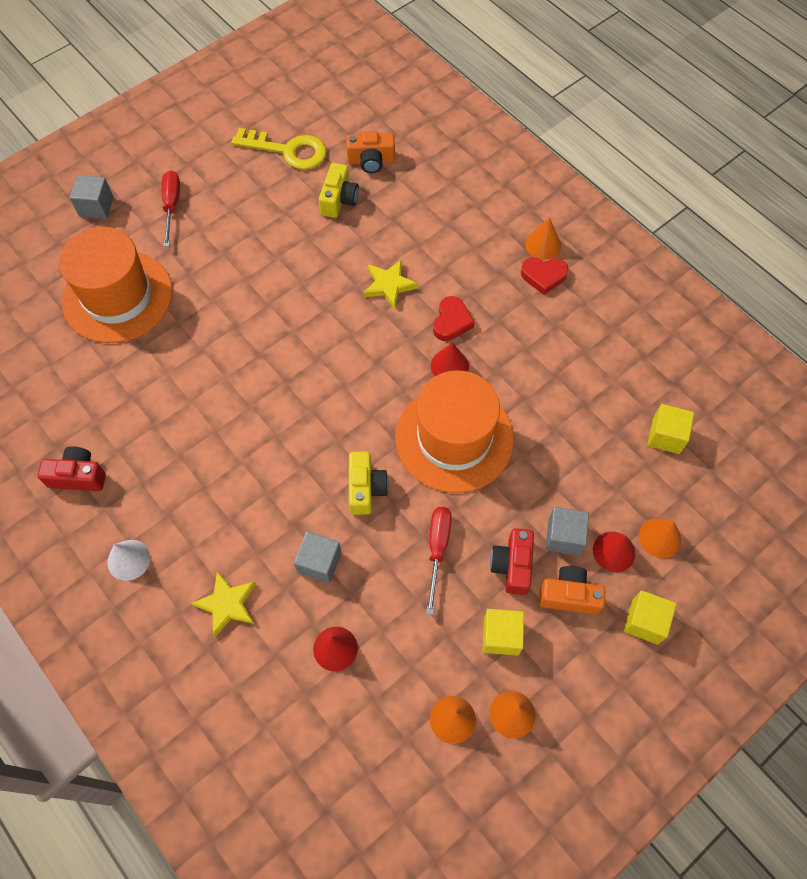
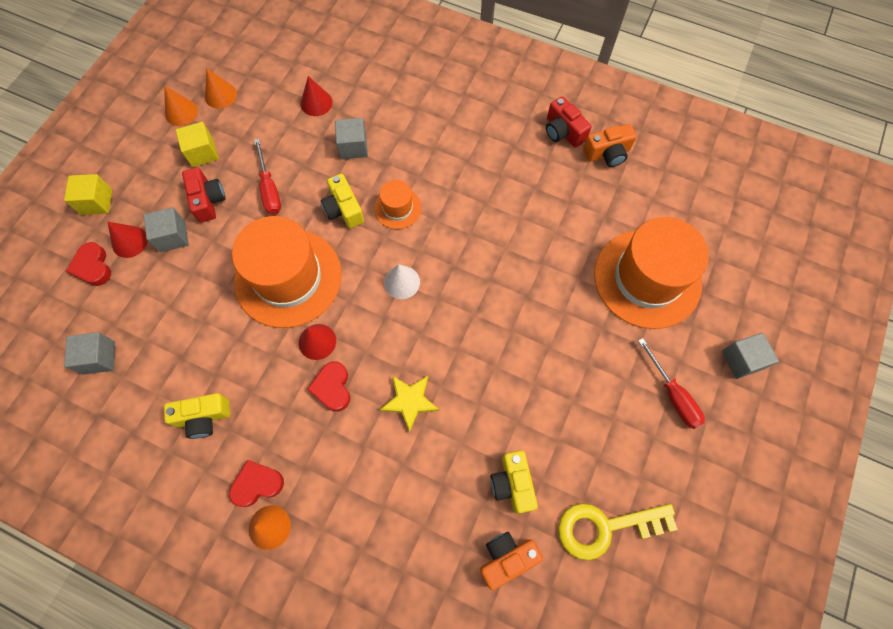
camera: 155 degrees right, 5 degrees up
red camera [37,446,106,491] -> red camera turned 75 degrees clockwise [546,96,591,148]
white cone [107,540,150,581] -> white cone moved to [384,265,420,299]
yellow star [191,571,256,637] -> none
orange camera [539,566,605,614] -> orange camera moved to [583,124,637,167]
orange cone [639,518,681,558] -> red heart [66,242,111,286]
yellow cube [648,404,694,454] -> grey cube [64,332,115,375]
none -> yellow camera [164,393,230,439]
none -> orange hat [374,180,421,229]

